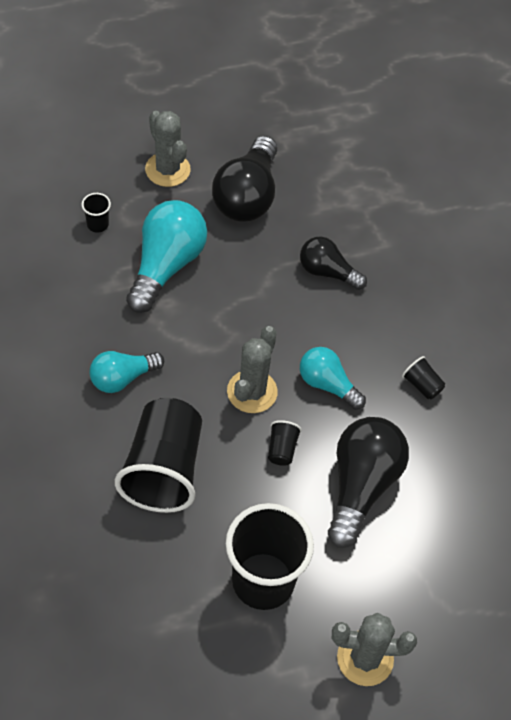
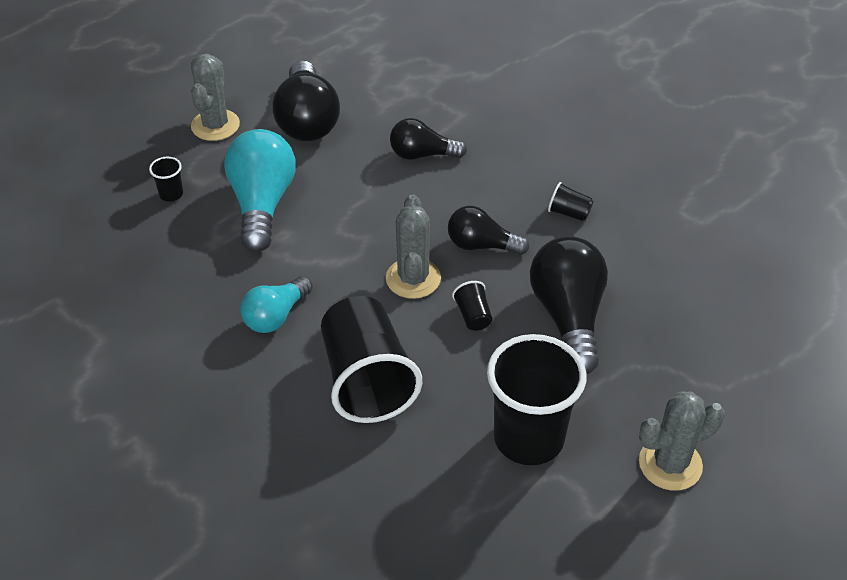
camera: 20 degrees left, 10 degrees down
grey cactus [145,111,191,187] -> grey cactus turned 60 degrees clockwise [191,54,240,141]
turquoise light bulb [300,347,366,410] -> black light bulb [448,206,529,255]

